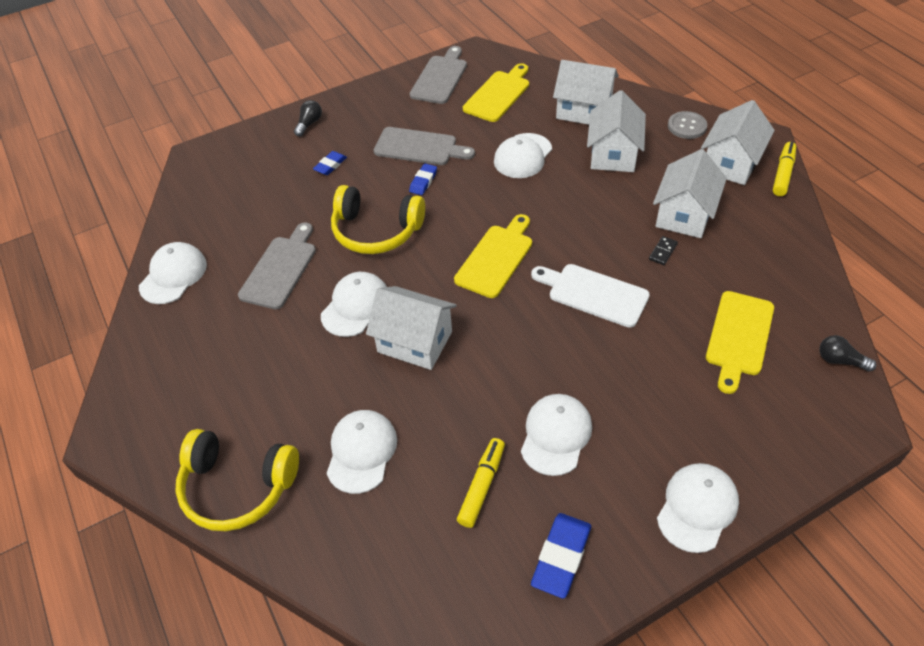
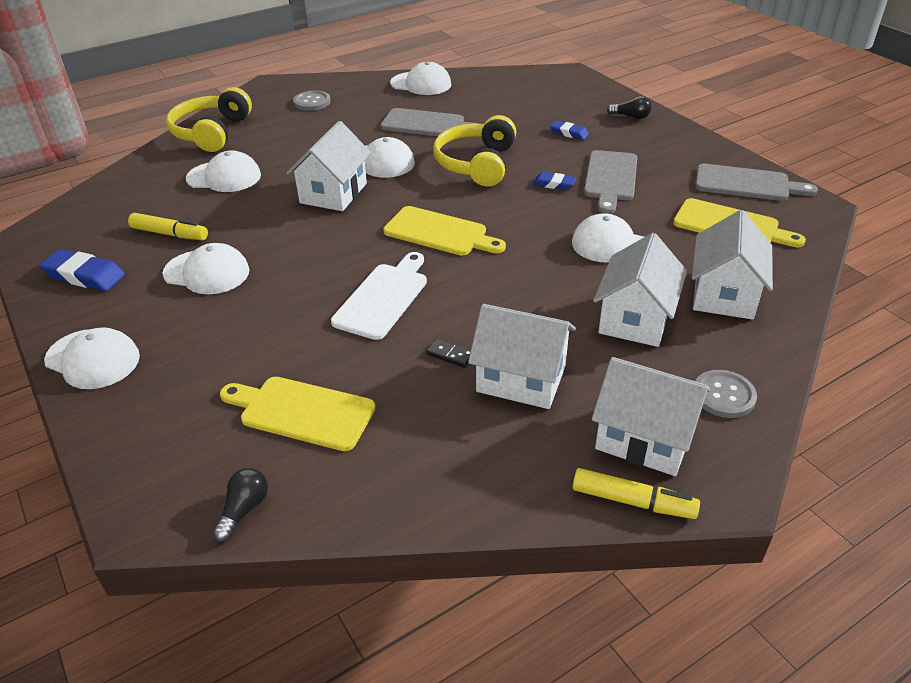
camera: 85 degrees right, 10 degrees down
white house [587,90,646,172] -> white house turned 75 degrees counterclockwise [593,233,687,347]
none -> grey button [293,91,331,111]

